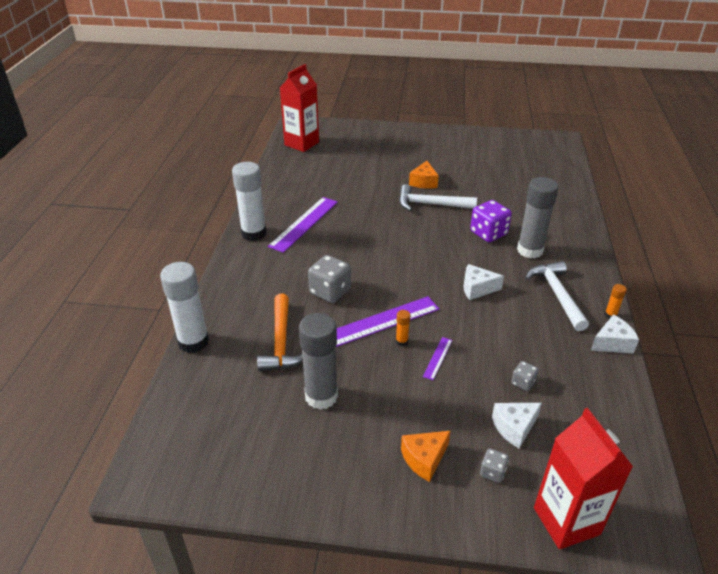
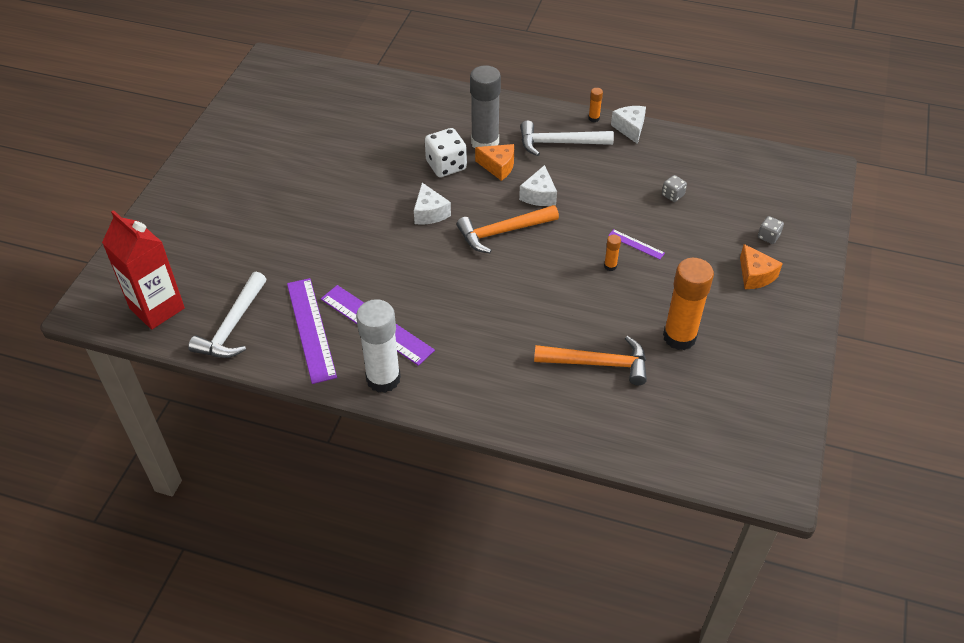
camera: 80 degrees left, 10 degrees up
white glue stick [160,262,209,353] -> none
grey glue stick [299,313,338,410] -> orange glue stick [663,258,714,350]
grey dice [308,255,351,303] -> none
purple ruler [336,296,439,347] -> purple ruler moved to [287,278,337,384]
white hammer [399,184,477,211] -> white hammer moved to [188,272,266,358]
orange cheese [409,161,439,189] -> orange cheese moved to [475,144,514,181]
purple dice [470,200,512,242] -> white dice [425,128,467,177]
white cheese [492,403,542,448] -> white cheese moved to [414,183,451,225]
red carton [534,408,633,549] -> none
none -> orange hammer [456,205,559,253]

